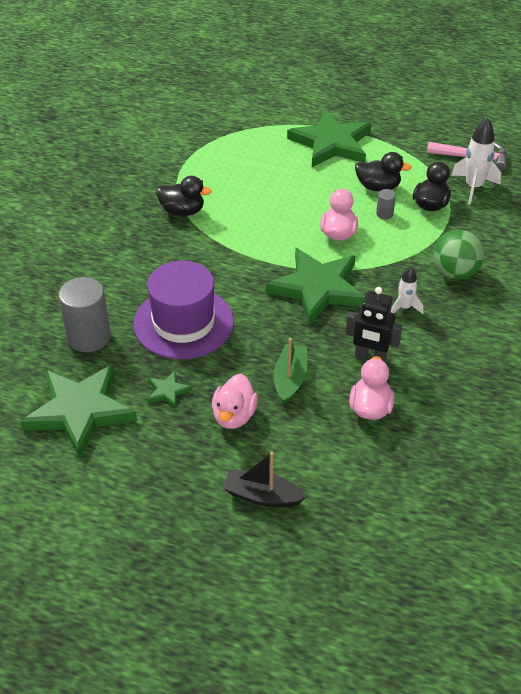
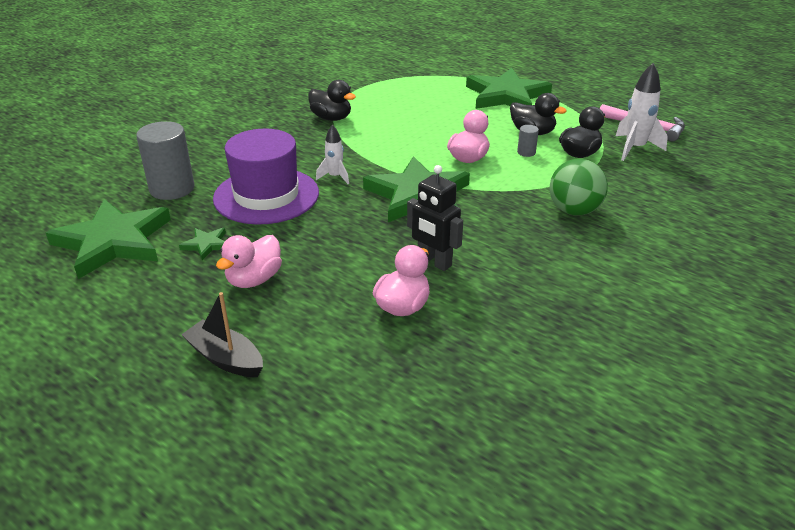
camera: 20 degrees right, 10 degrees down
green boat [273,338,307,404] -> none
white rocket [391,266,423,314] -> white rocket moved to [316,125,349,184]

